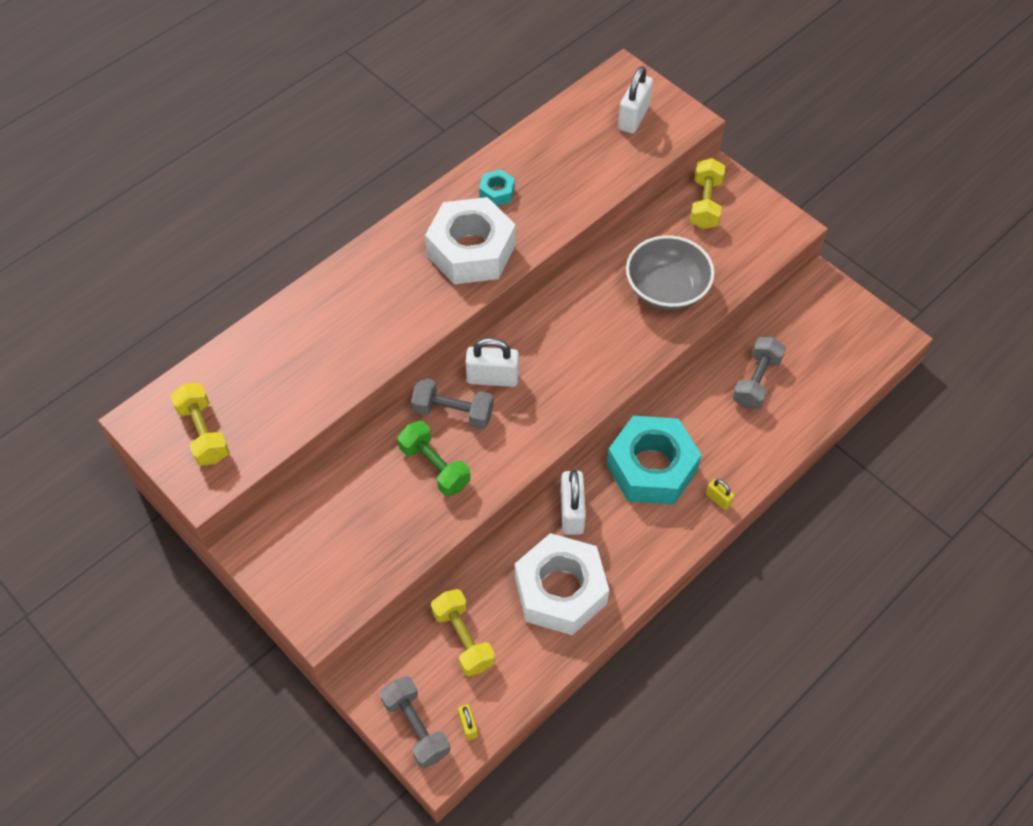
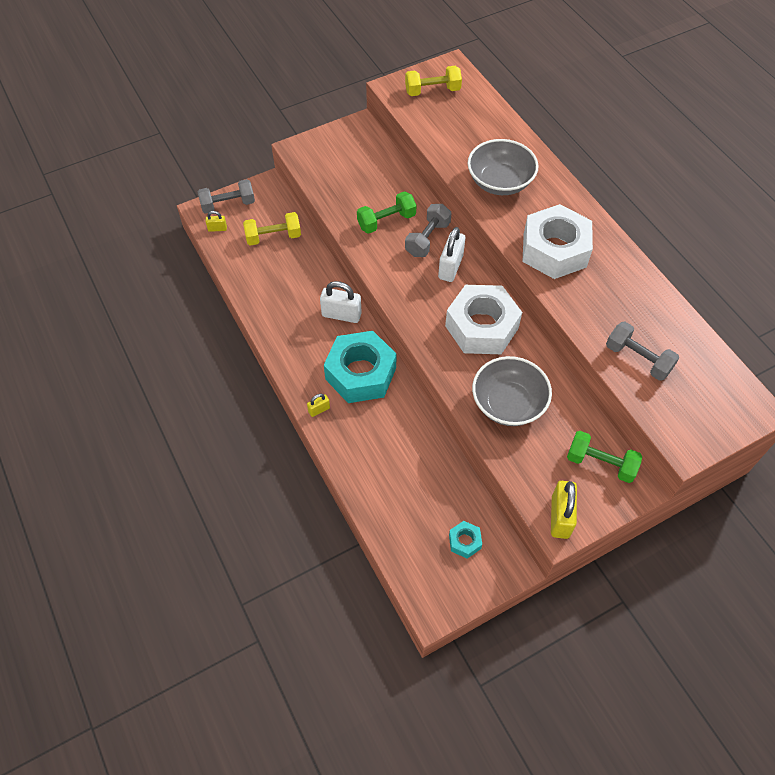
camera: 105 degrees right, 0 degrees up
turquoise nut [479,169,515,206] -> turquoise nut moved to [449,521,482,559]
white nut [515,533,609,635] -> white nut moved to [445,285,522,354]
white padlock [618,66,653,134] -> none
yellow dumbbell [690,158,725,229] -> green dumbbell [567,431,642,483]
grey dumbbell [732,337,786,409] -> grey dumbbell moved to [606,322,679,381]
none -> grey bowl [468,139,539,195]
none -> yellow padlock [551,481,577,539]

